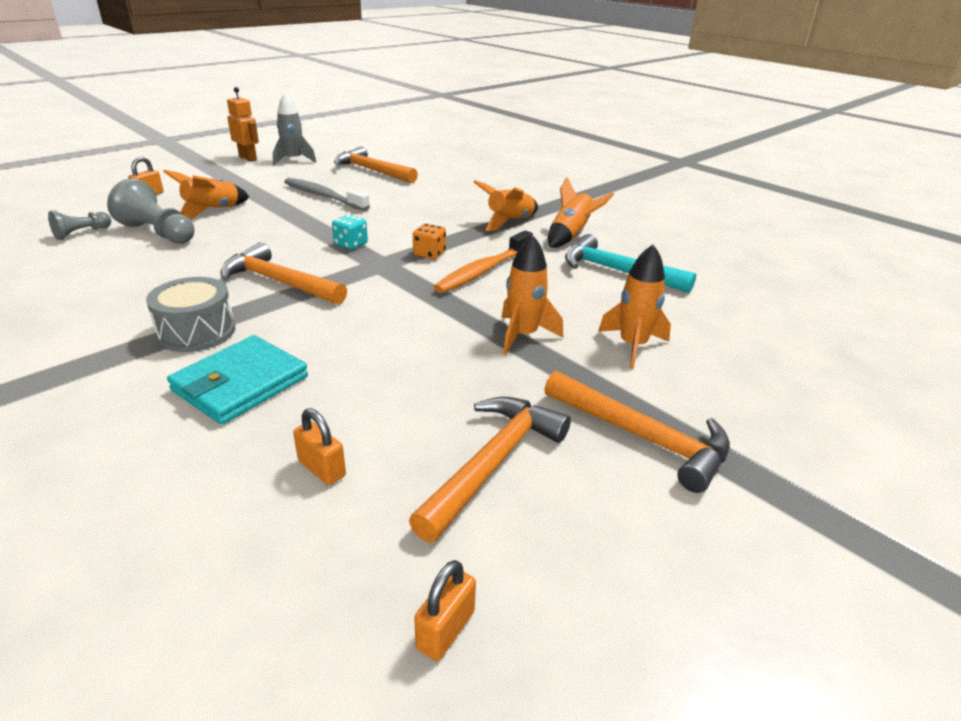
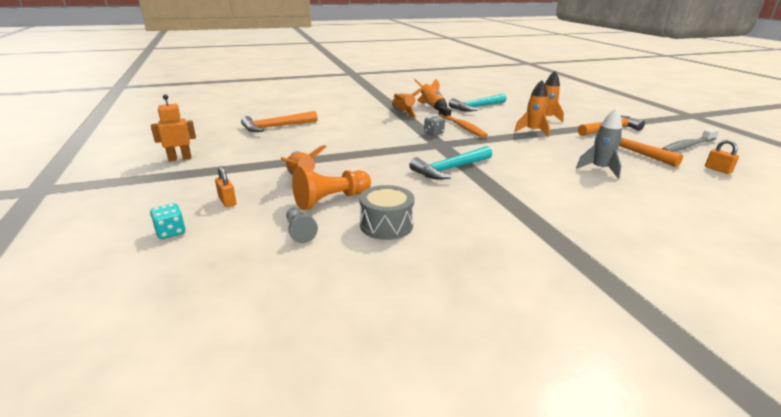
camera: 65 degrees left, 5 degrees down
grey pawn [107,178,194,244] -> orange pawn [292,166,371,210]
grey drum [146,277,235,352] -> grey drum moved to [359,185,414,240]
turquoise wallet [167,335,308,425] -> none
orange hammer [220,242,347,305] -> turquoise hammer [409,146,492,180]
grey rocket [273,93,316,166] -> grey rocket moved to [576,108,622,179]
grey toothbrush [284,178,370,211] -> grey toothbrush moved to [661,128,719,152]
orange padlock [293,408,346,485] -> none
turquoise dice [332,215,368,250] -> turquoise dice moved to [150,203,186,239]
orange dice [413,224,446,259] -> grey dice [424,115,445,136]

